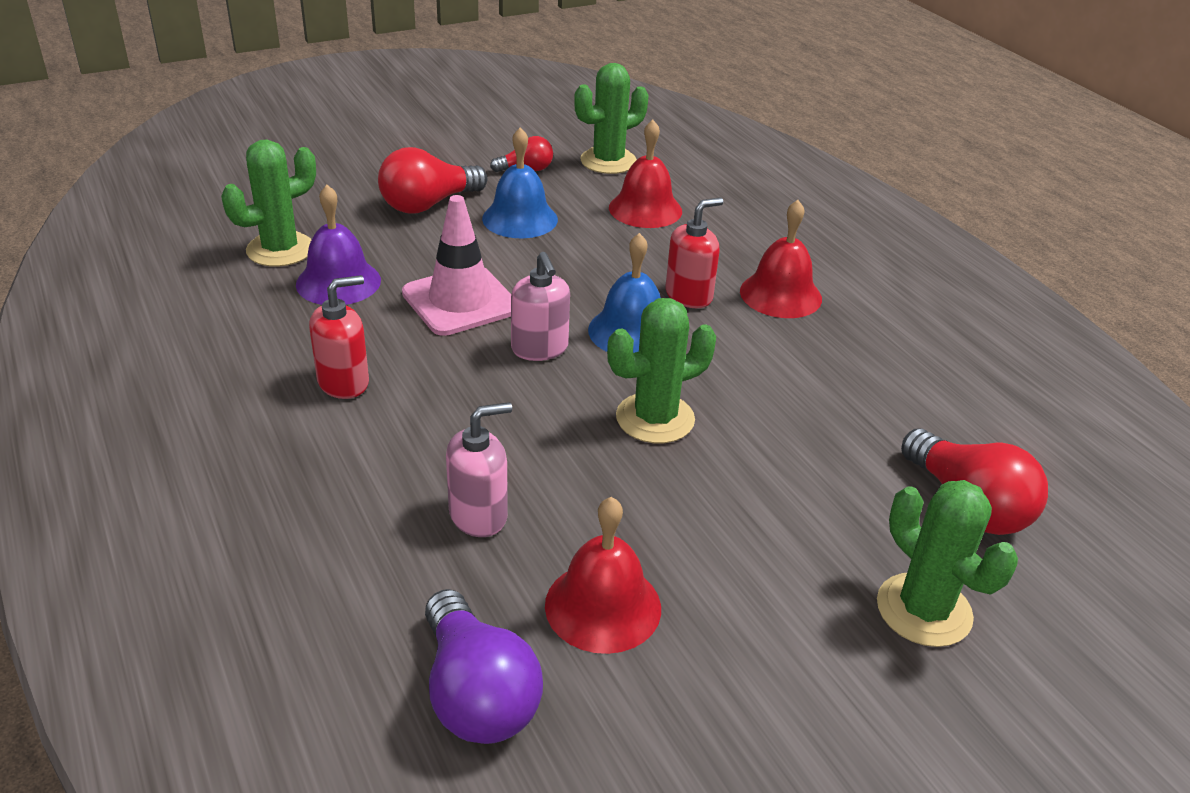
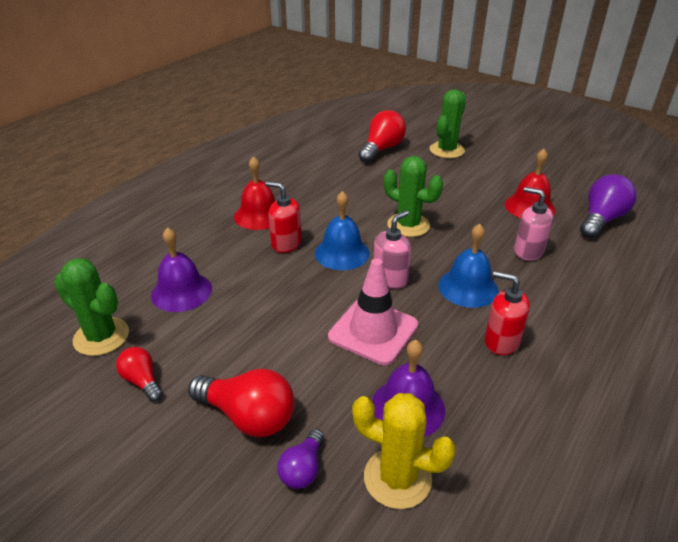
camera: 115 degrees left, 0 degrees up
green cactus [221,139,316,267] -> yellow cactus [352,393,456,509]
blue bell [482,127,558,238] -> blue bell moved to [438,224,498,308]
red bell [609,120,682,228] -> purple bell [151,227,212,312]
none -> purple light bulb [277,429,324,489]

